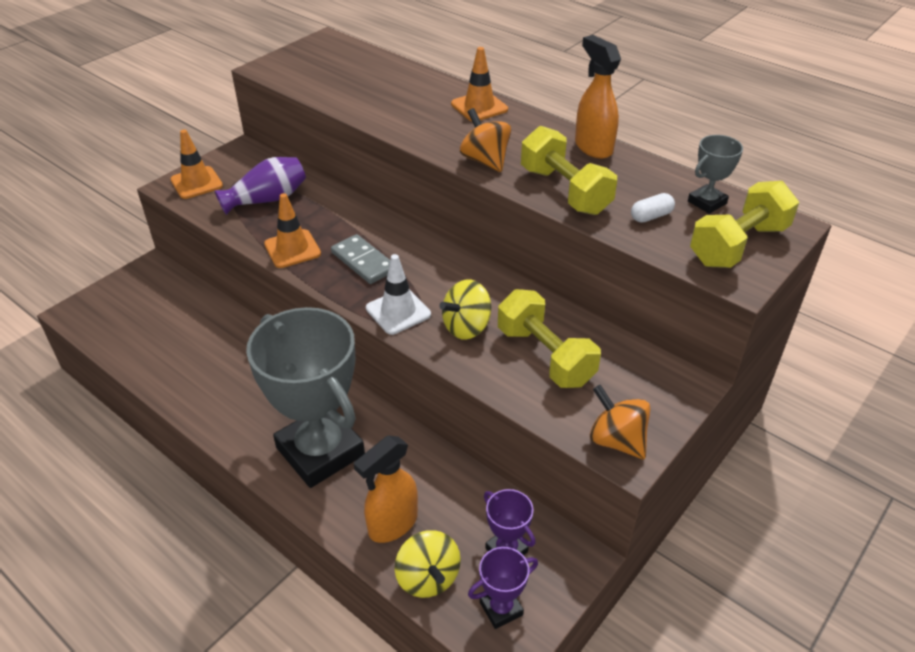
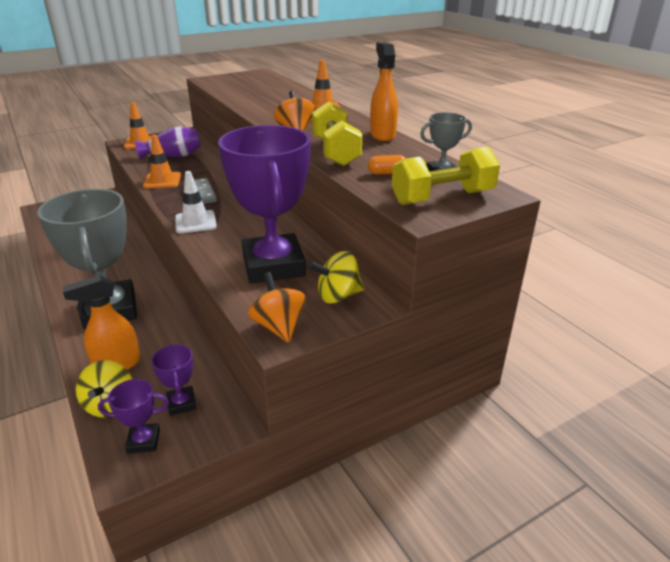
camera: 20 degrees right, 10 degrees down
yellow spinning top [439,279,491,340] -> yellow spinning top moved to [308,251,365,303]
yellow dumbbell [498,289,601,388] -> purple trophy [218,125,310,283]
white capsule [631,193,675,223] -> orange capsule [368,155,406,175]

